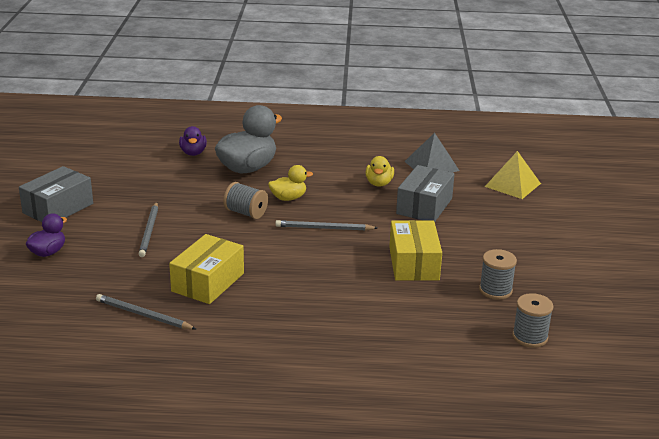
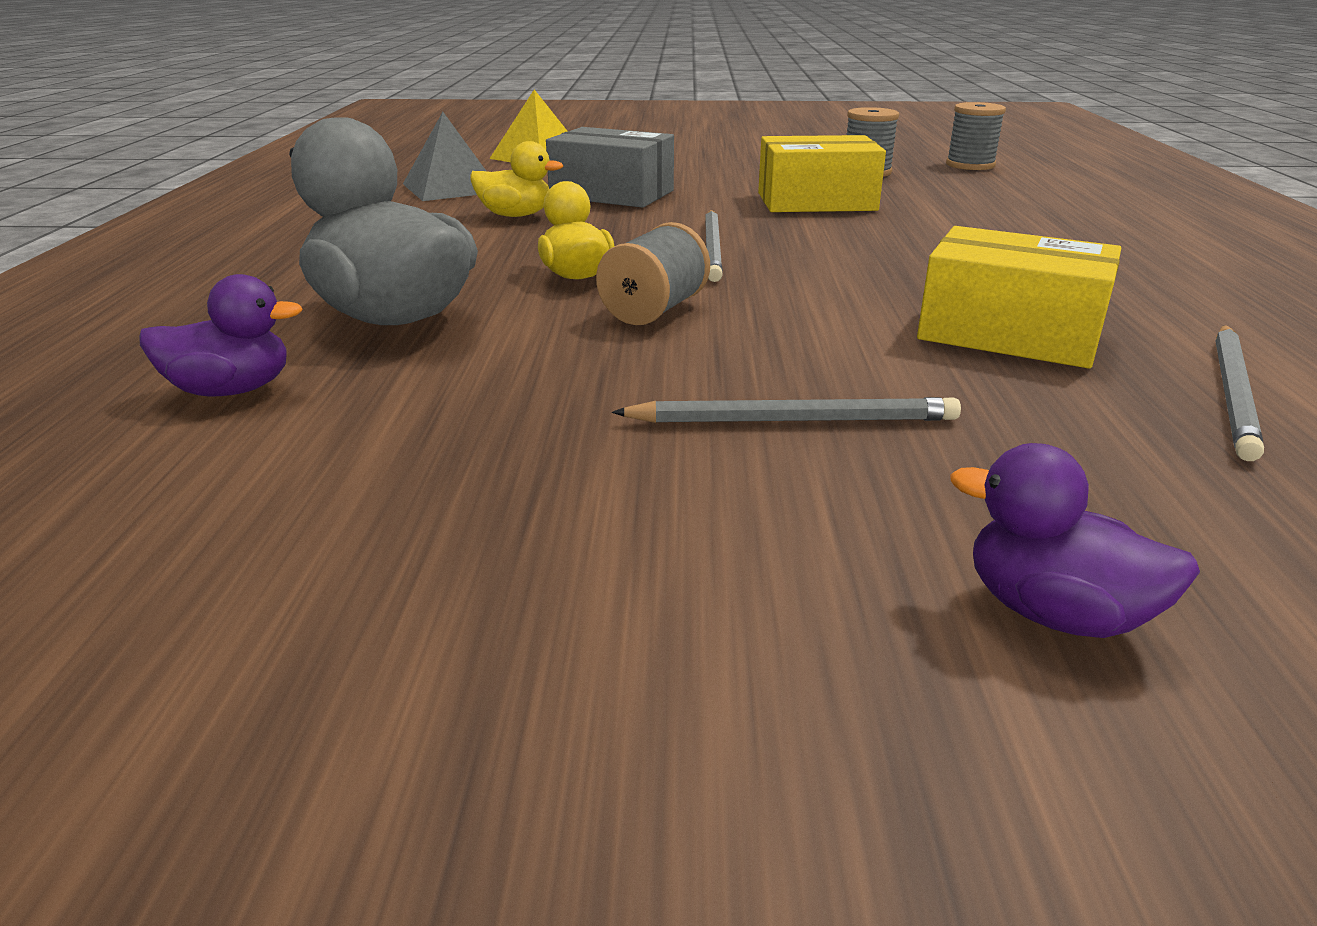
camera: 90 degrees left, 0 degrees up
grey box [19,166,93,222] -> none

